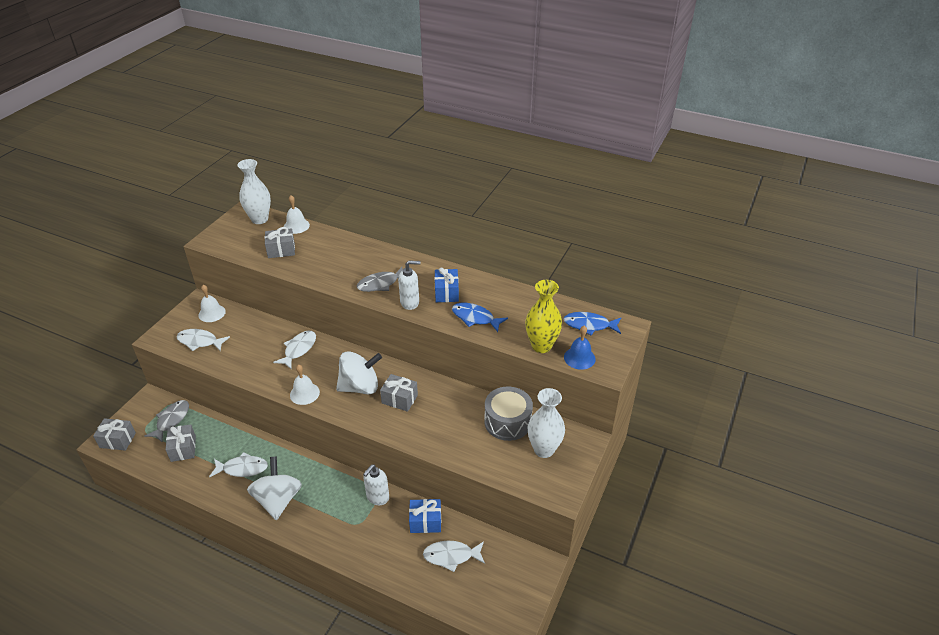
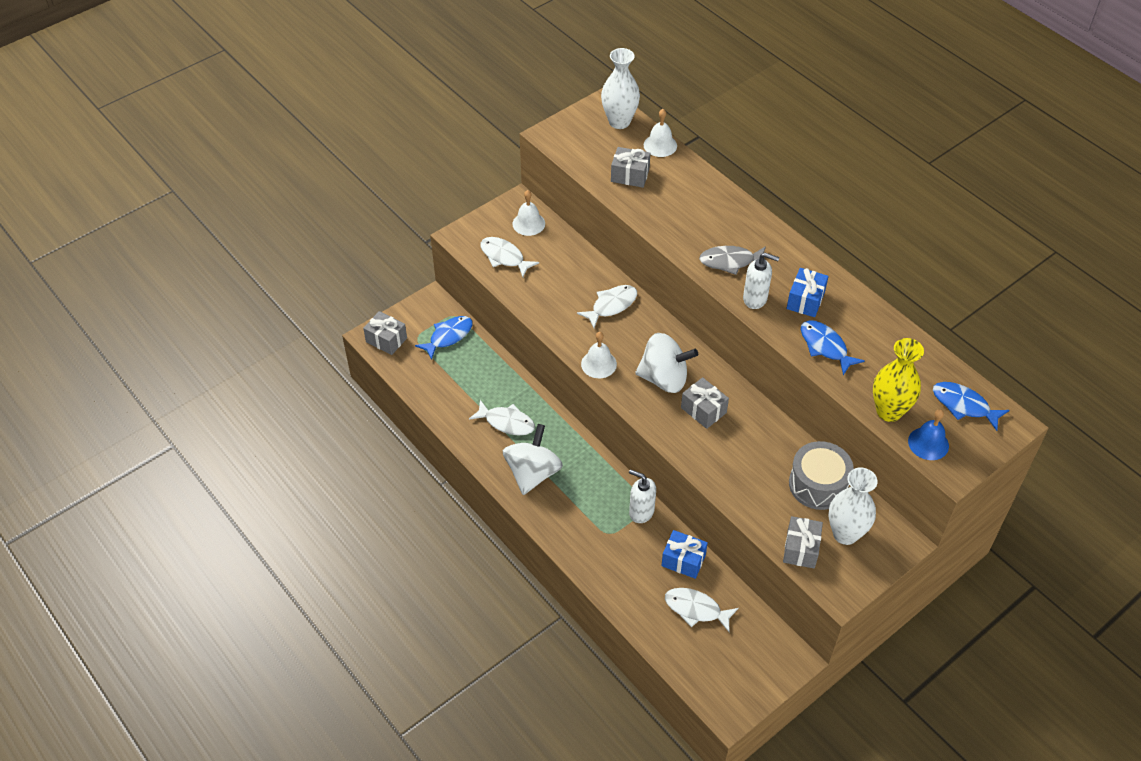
camera: 25 degrees right, 10 degrees up
grey fish [144,400,189,442] -> blue fish [415,316,472,360]
grey gift [166,424,196,462] -> grey gift moved to [783,516,823,568]
white soap dispenser [363,465,389,505] -> white soap dispenser turned 60 degrees clockwise [629,469,656,523]

